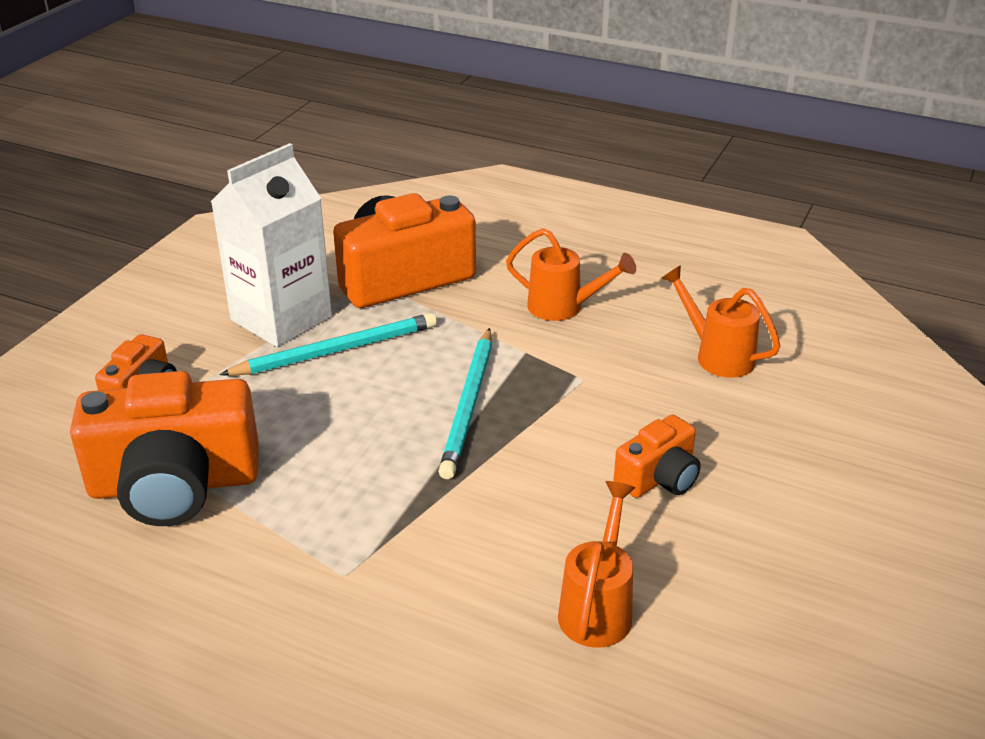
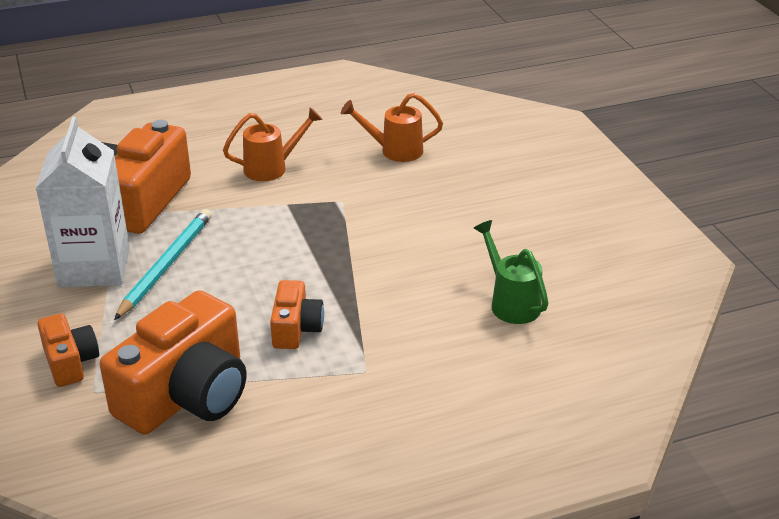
camera: 45 degrees left, 0 degrees up
turquoise pencil [438,328,492,479] -> none
orange watering can [558,481,635,648] -> green watering can [474,220,548,324]
orange camera [614,414,701,498] -> orange camera moved to [270,280,324,349]

